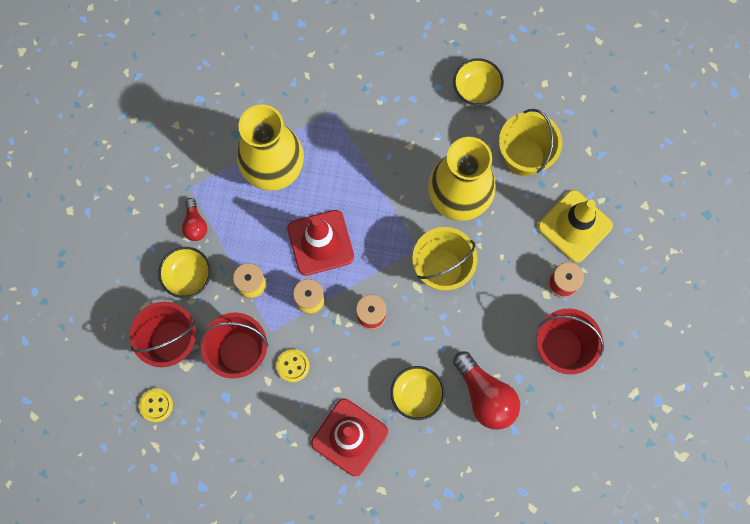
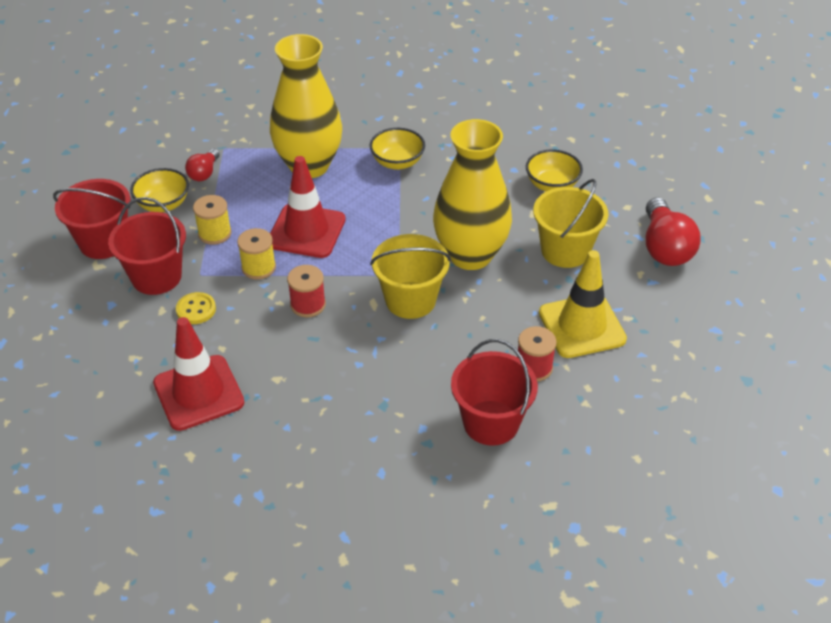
camera: 30 degrees right, 30 degrees down
yellow button [139,389,173,422] -> none
yellow bowl [391,366,445,420] -> yellow bowl moved to [370,128,425,170]
red light bulb [453,352,520,430] -> red light bulb moved to [646,197,701,266]

